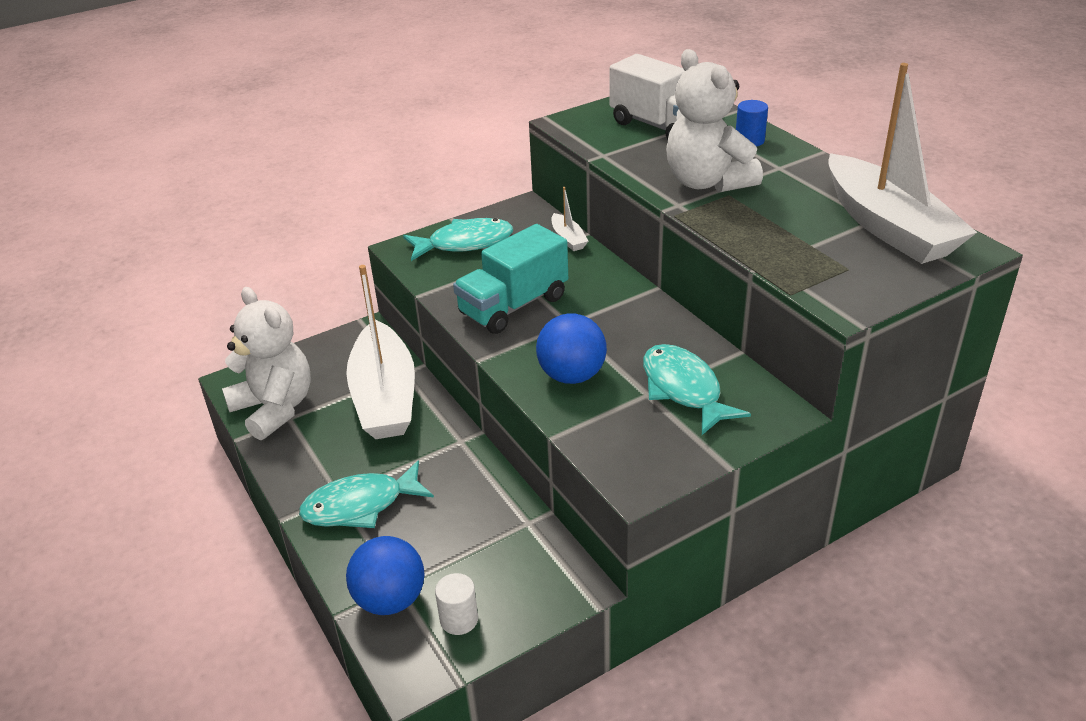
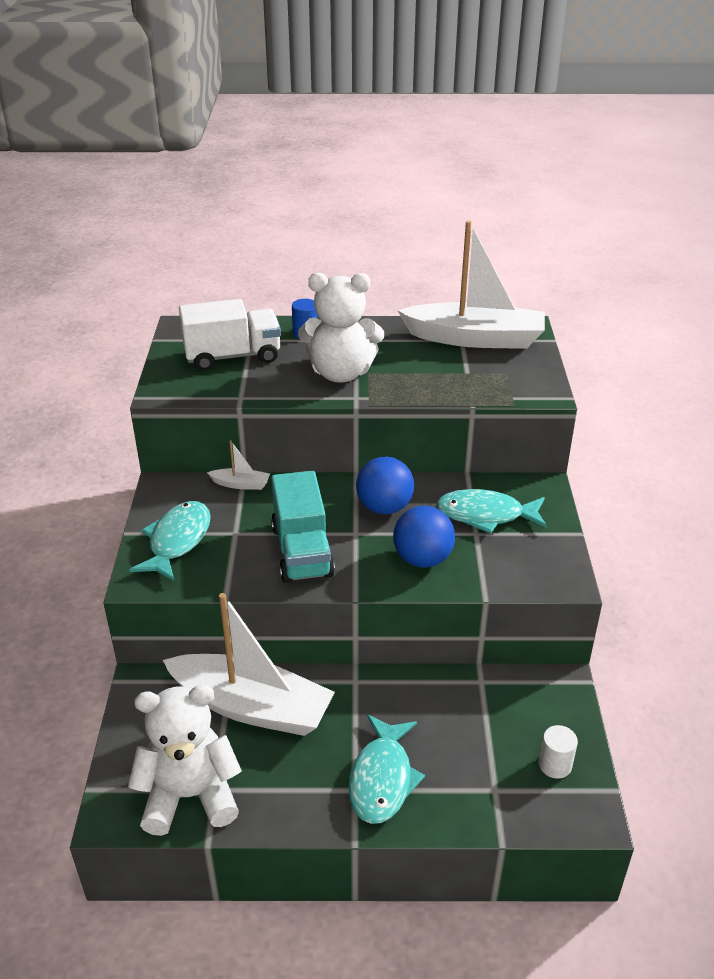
camera: 60 degrees left, 0 degrees up
blue ball [346,536,425,615] -> blue ball moved to [356,456,414,515]

